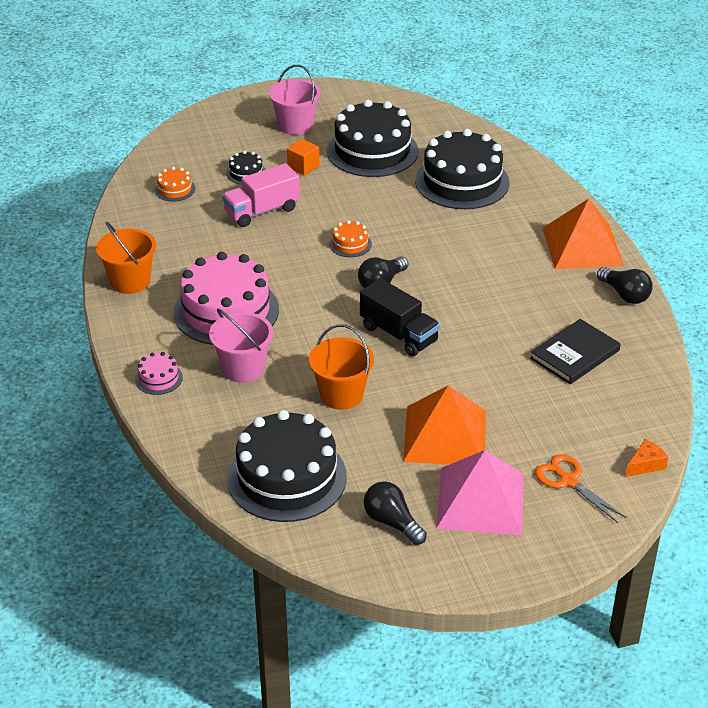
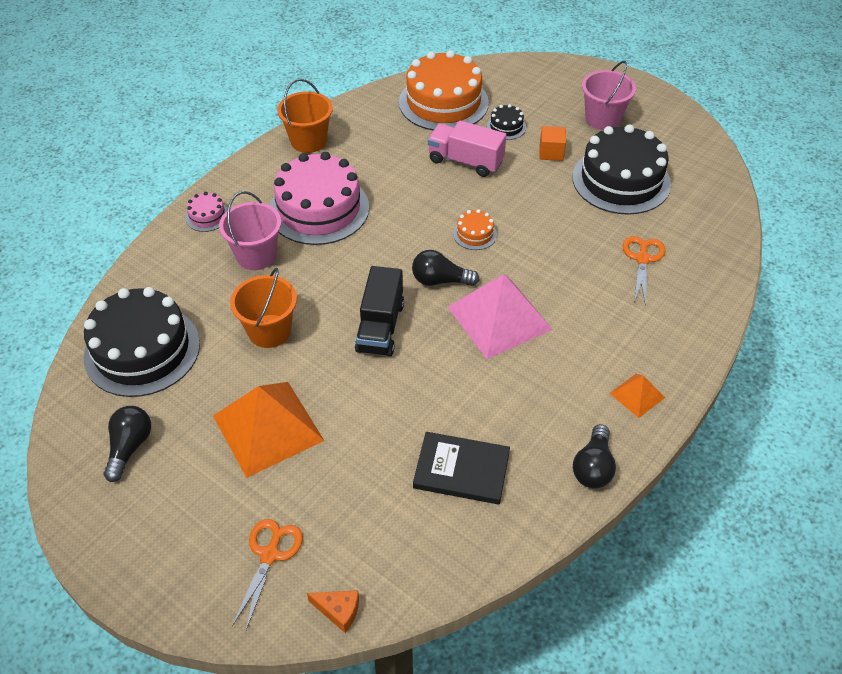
camera: 55 degrees right, 10 degrees up
orange cake [155,167,195,202] -> orange cake [399,50,489,131], size x2.33
black cake [415,129,509,209] -> orange scissors [623,236,665,305]
pink pyramid [436,450,524,535] -> pink pyramid moved to [448,274,553,359]
orange pyramid [543,198,624,269] -> orange pyramid [610,374,665,418], size x0.48

